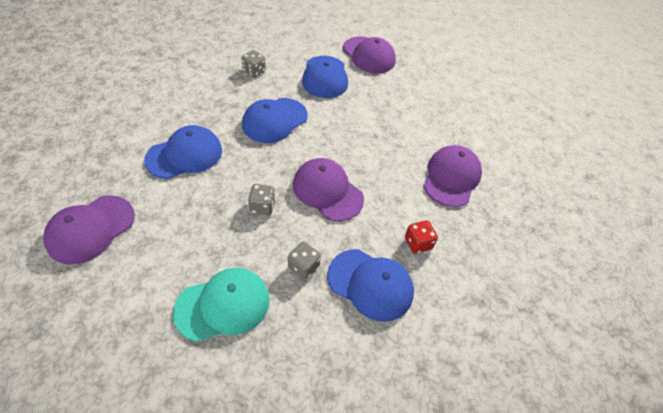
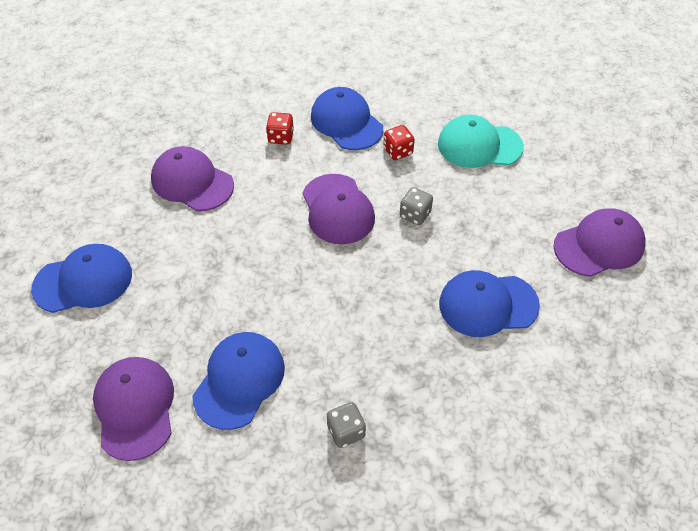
camera: 150 degrees left, 0 degrees up
blue cap [242,98,308,143] -> blue cap moved to [31,244,132,313]
grey dice [288,242,321,279] -> red dice [383,125,415,160]
purple cap [423,145,482,207] -> purple cap turned 75 degrees clockwise [151,146,234,211]

